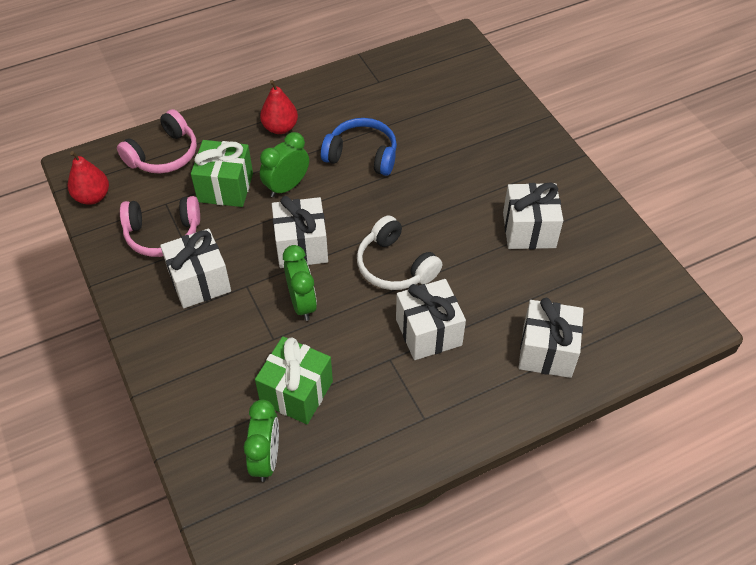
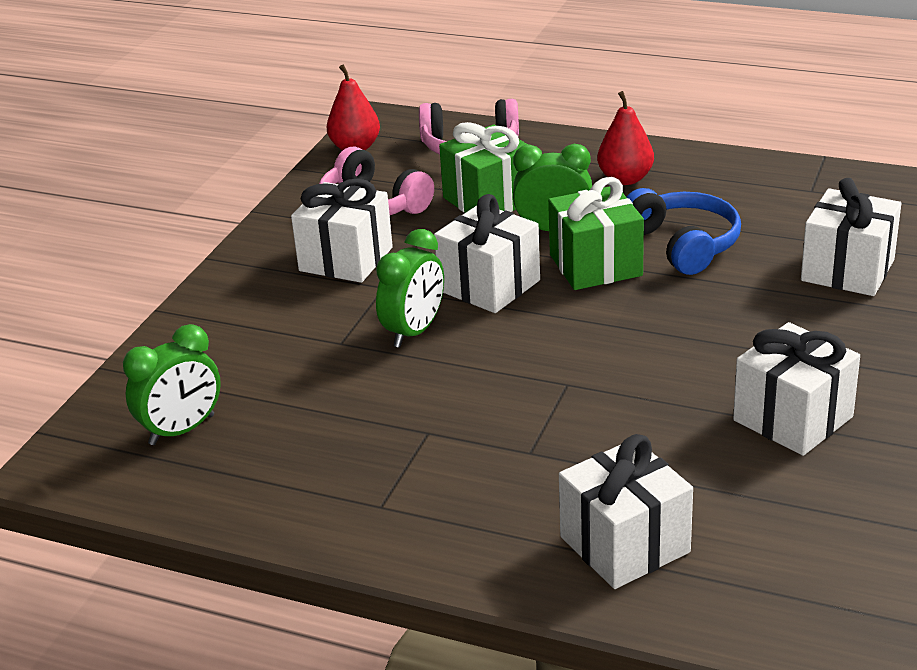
camera: 50 degrees right, 20 degrees down
green gift [255,336,333,424] -> green gift moved to [548,177,644,290]
white headphones [357,216,442,290] -> none
white gift [396,279,466,360] -> white gift moved to [801,178,901,296]

